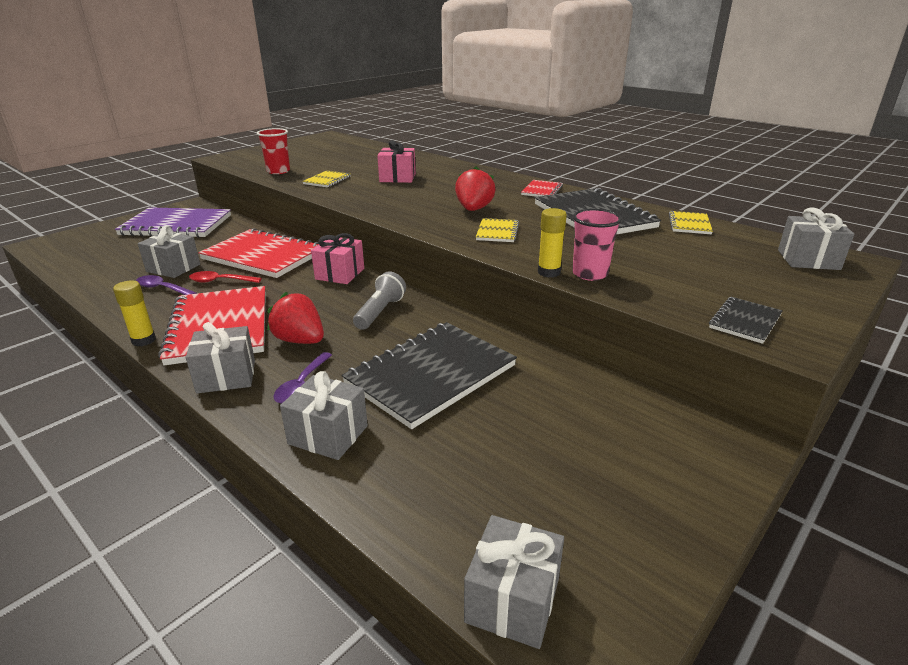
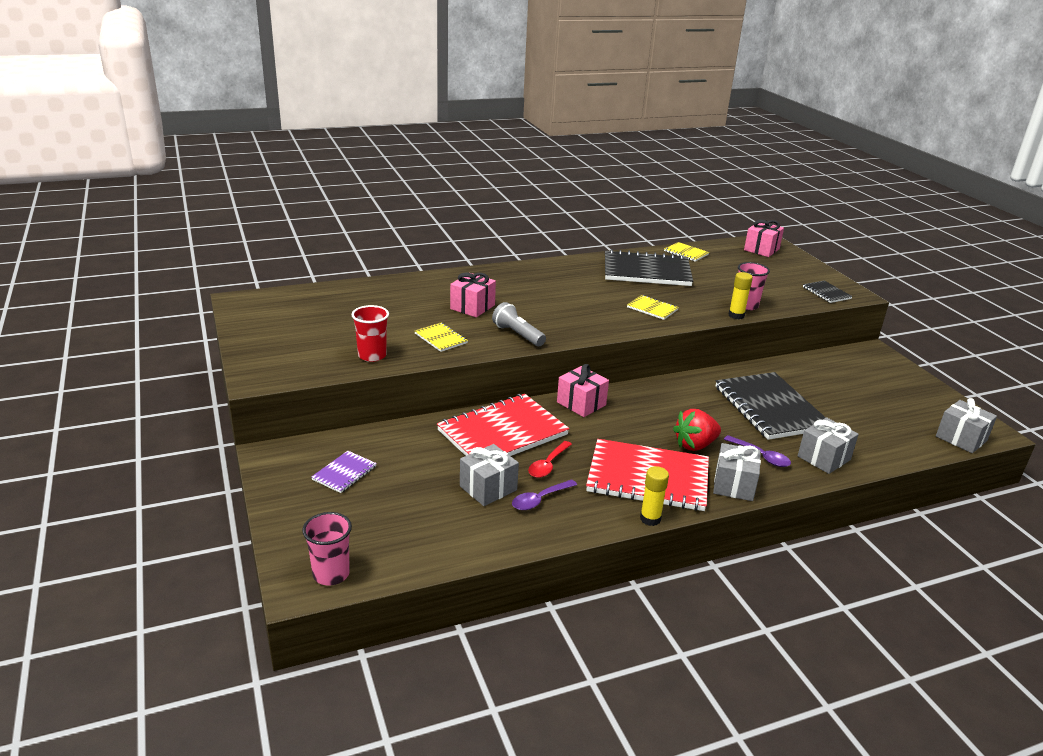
camera: 65 degrees left, 0 degrees up
purple notebook [115,207,231,238] -> purple notebook [311,451,377,493], size x0.46
grey flashlight [353,271,406,330] -> grey flashlight moved to [492,302,546,346]
red strawberry [455,167,496,211] -> none
red notebook [521,180,563,197] -> none
grey gift [778,208,854,270] -> pink gift [744,220,784,257]
none -> pink cup [302,512,352,585]

